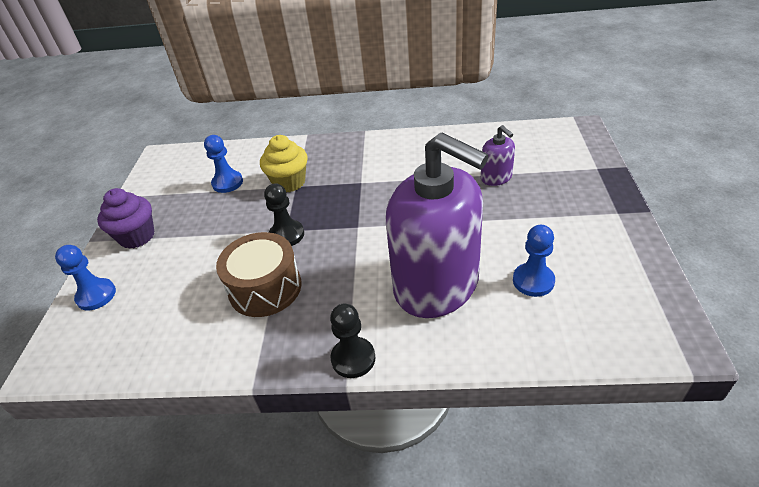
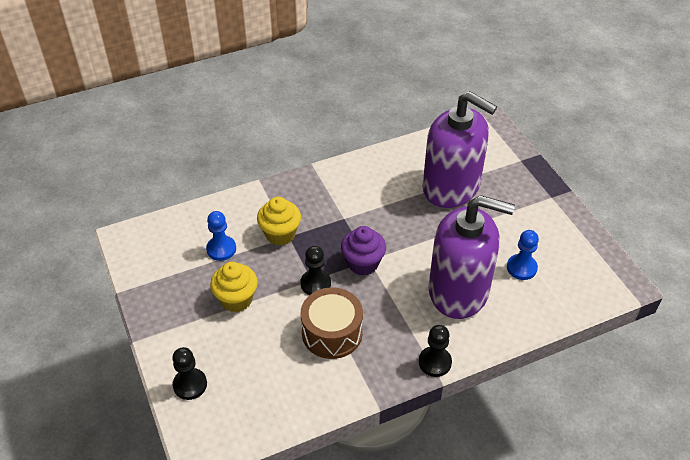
camera: 30 degrees left, 5 degrees up
blue pawn [55,245,116,311] -> black pawn [172,347,207,400]
purple cupcake [97,188,155,249] -> purple cupcake moved to [341,226,386,276]
purple soap dispenser [481,125,515,186] -> purple soap dispenser [423,91,497,208], size x2.39
none -> yellow cupcake [210,262,258,312]

